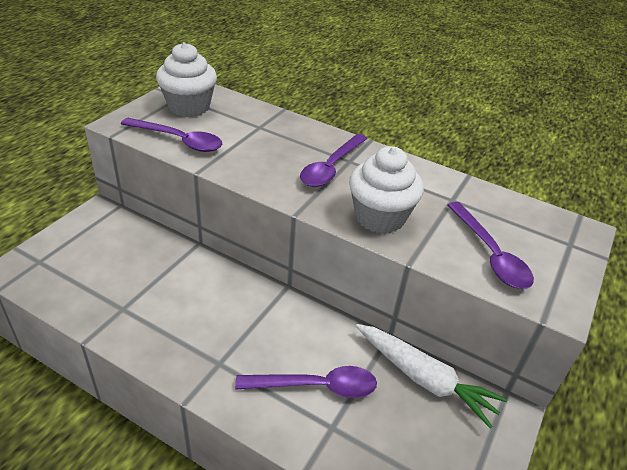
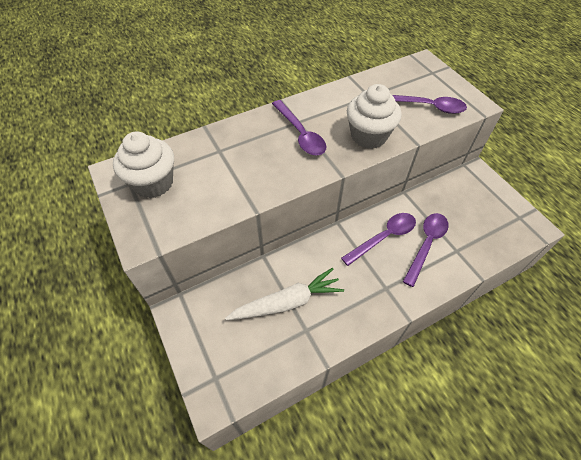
camera: 55 degrees left, 15 degrees up
purple spoon [121,118,222,152] -> purple spoon moved to [341,213,416,266]
white carrot [356,324,507,429] -> white carrot moved to [225,268,344,320]

